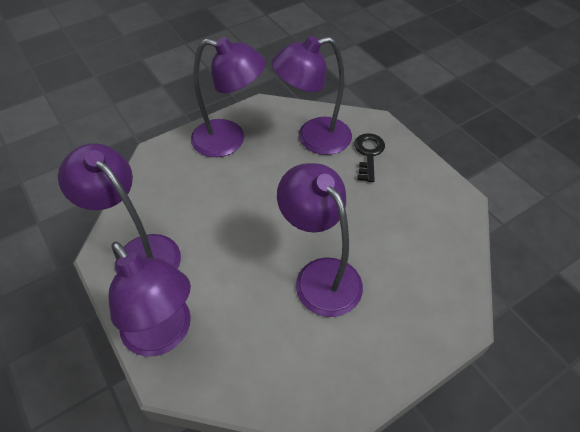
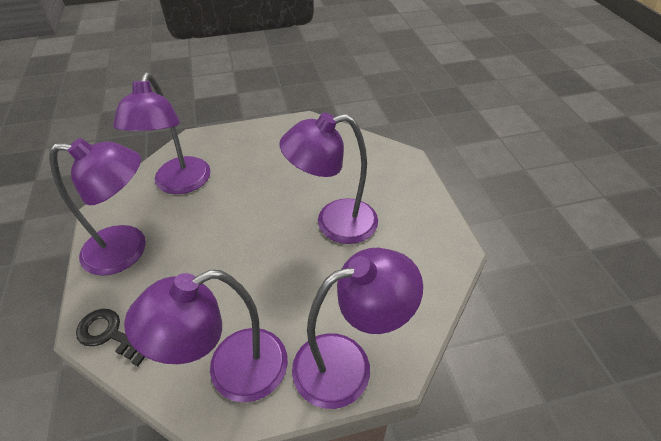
camera: 70 degrees left, 5 degrees down
purple lamp [191,37,266,157] -> purple lamp turned 60 degrees clockwise [49,138,146,276]
black key [354,133,385,182] -> black key moved to [76,309,145,366]

